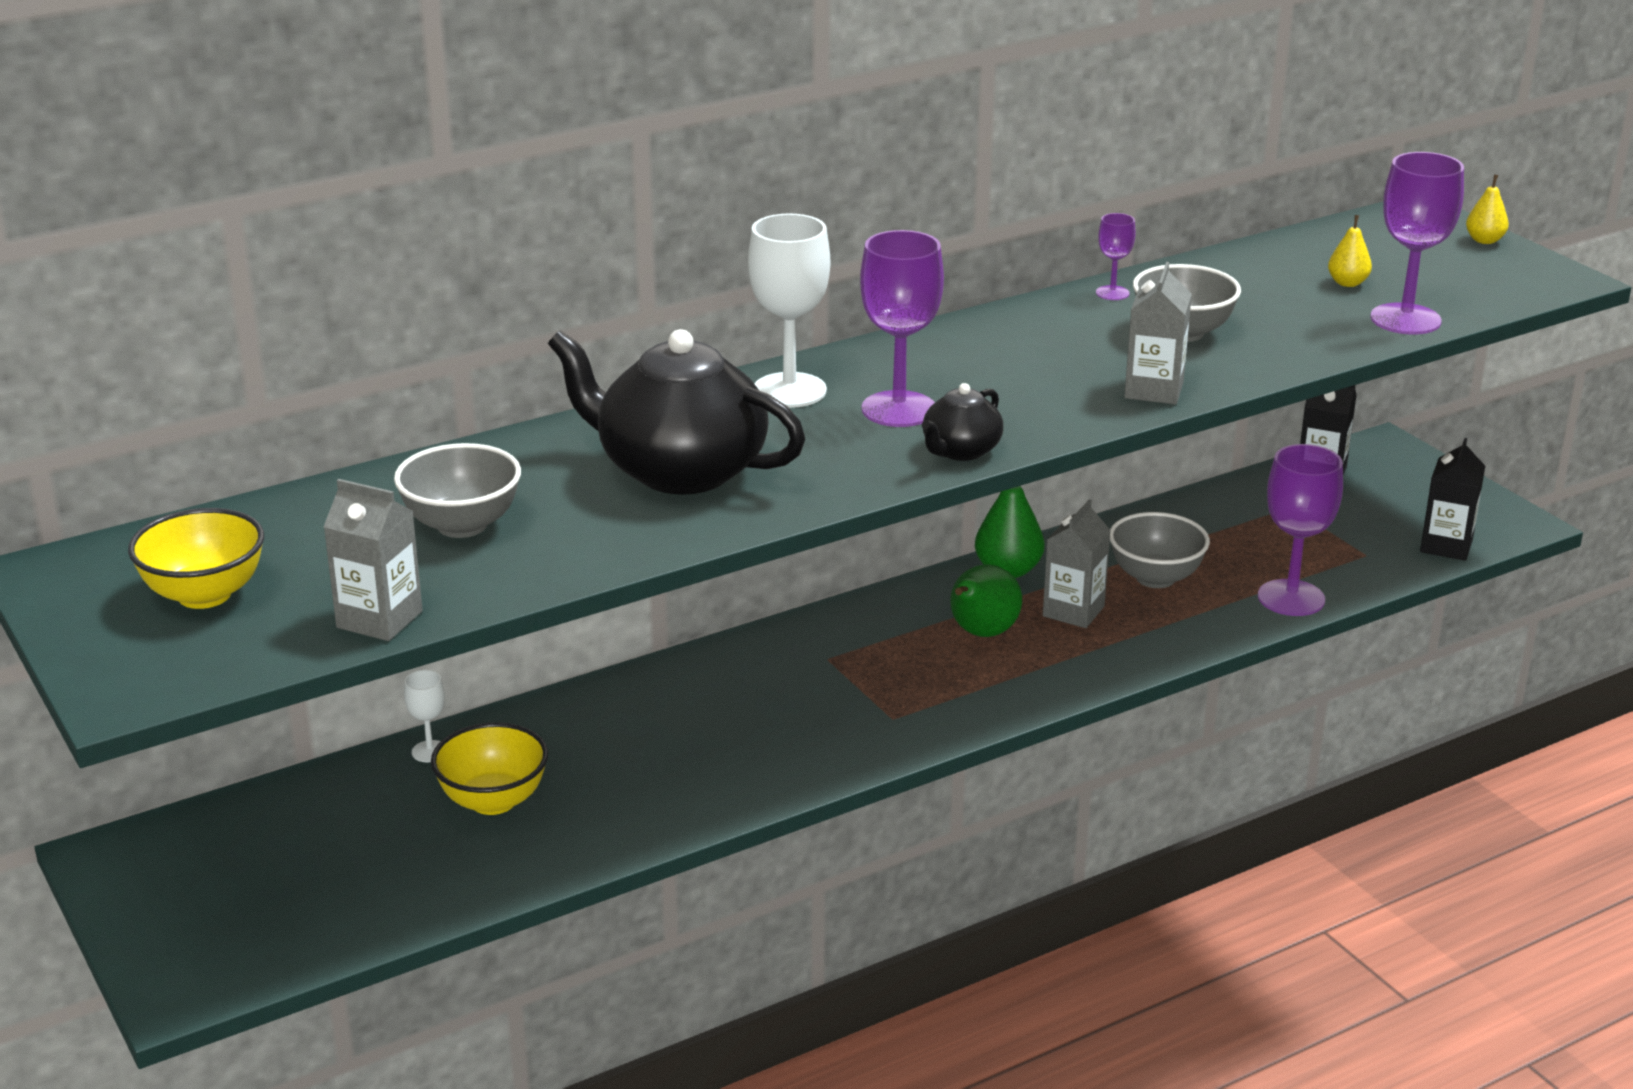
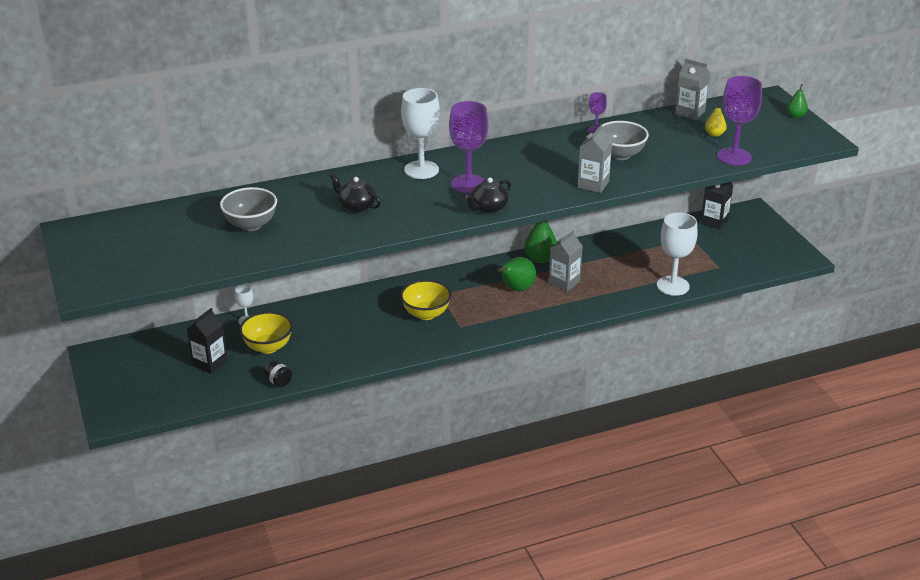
camera: 10 degrees right, 5 degrees up
yellow bowl [128,508,264,609] -> yellow bowl moved to [400,280,452,320]
grey carton [323,479,423,641] -> grey carton moved to [675,59,710,120]
black teapot [548,329,805,495] -> black teapot [330,173,381,213], size x0.49
grey bowl [1110,512,1210,588] -> none
purple goblet [1258,444,1343,616] -> white goblet [657,212,697,296]
black carton [1420,438,1485,561] -> black carton moved to [187,308,228,374]
yellow pear [1466,174,1509,244] -> green pear [787,84,808,118]
none -> black jar [264,361,292,387]

